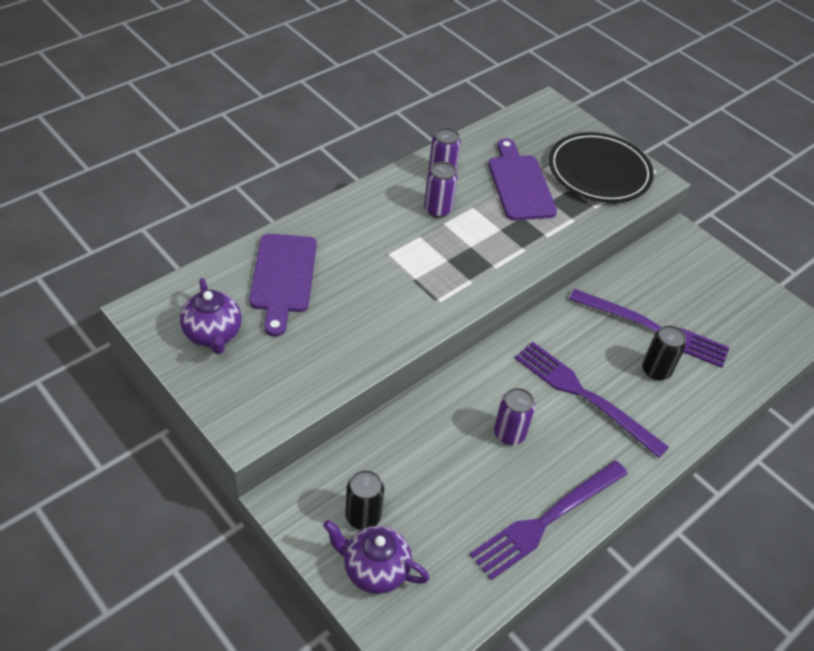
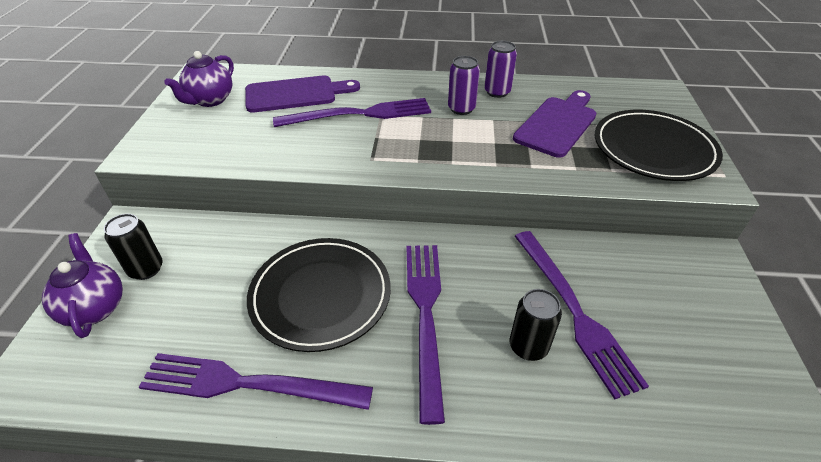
camera: 50 degrees right, 5 degrees down
purple cutting board [249,234,317,336] -> purple cutting board turned 150 degrees counterclockwise [245,75,360,113]
purple can [494,388,535,445] -> black plate [247,238,391,352]
none -> purple fork [273,98,431,127]

